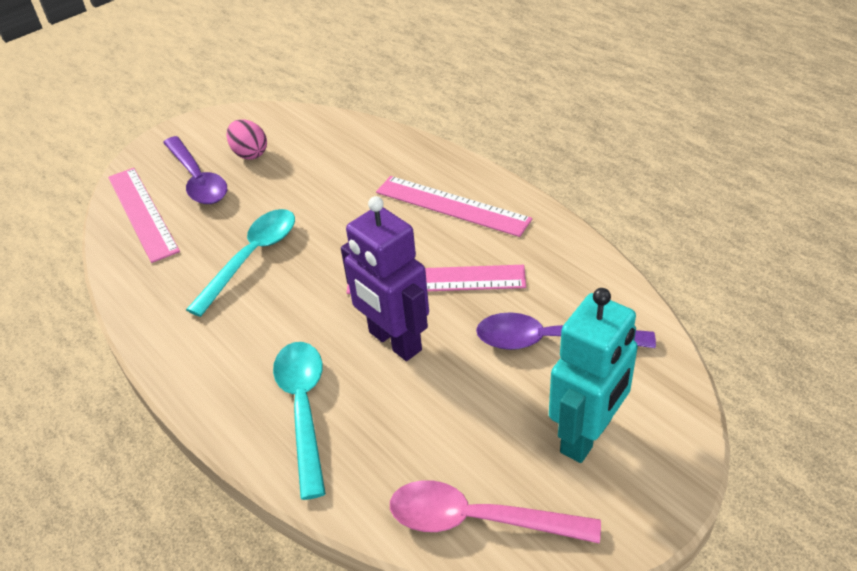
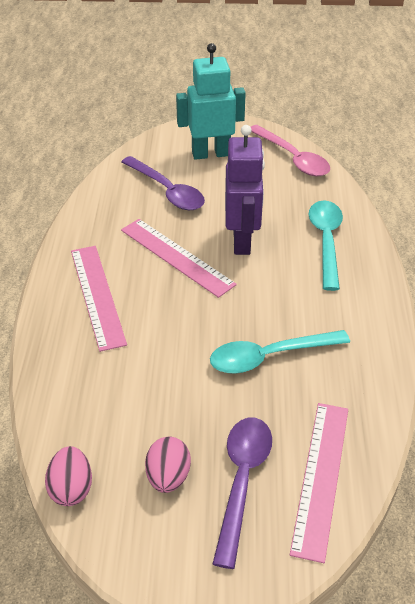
camera: 140 degrees left, 0 degrees up
turquoise spoon [273,342,326,500] -> turquoise spoon turned 150 degrees clockwise [309,200,343,291]
none -> pink egg [45,446,92,506]

